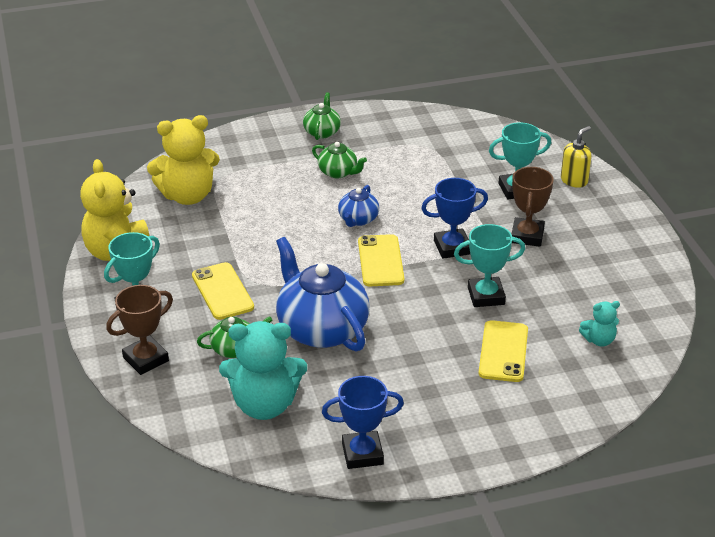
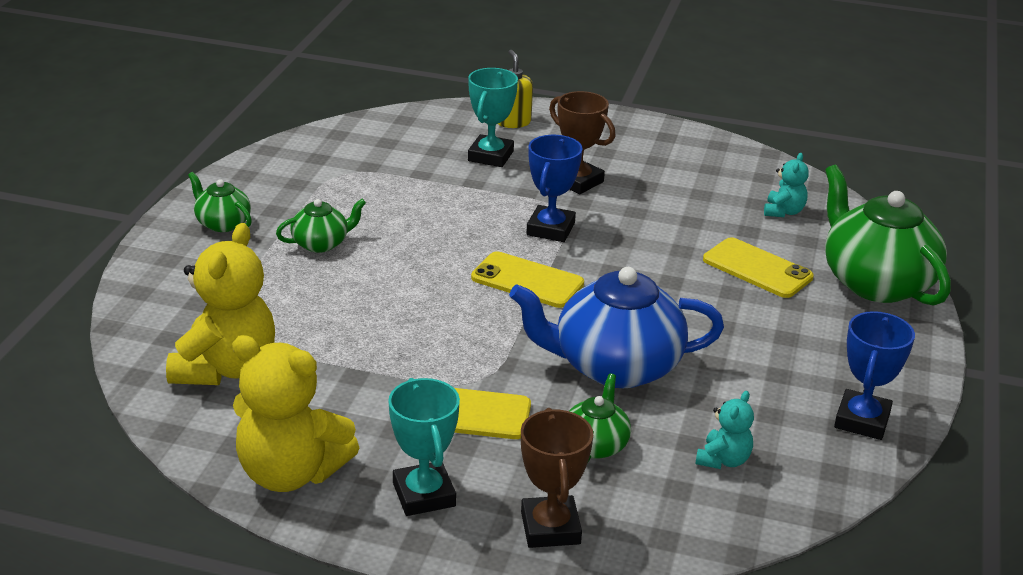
camera: 60 degrees left, 5 degrees down
turquoise teddy bear [219,321,307,420] -> turquoise teddy bear [695,391,754,469], size x0.48
blue teapot [338,185,379,227] -> none
turquoise trophy [454,224,525,307] -> none
none -> green teapot [825,164,951,306]

